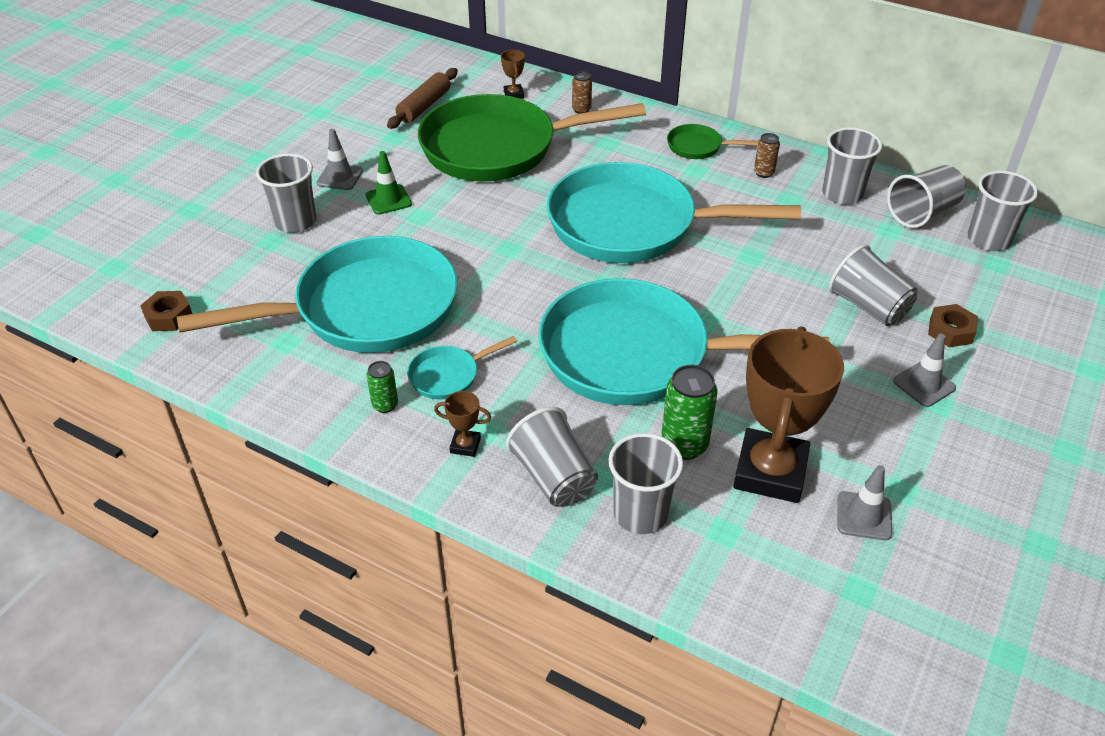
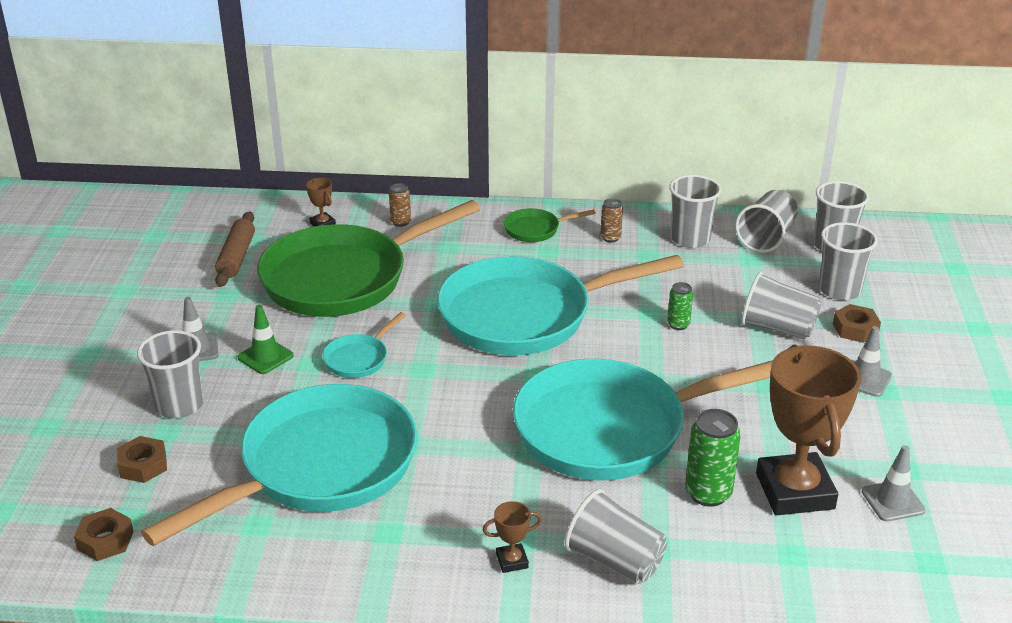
camera: 25 degrees left, 10 degrees down
green can [367,361,398,413] -> green can moved to [667,282,693,330]
turquoise pan [407,336,517,400] -> turquoise pan moved to [323,312,406,378]
grey cup [609,433,683,534] -> grey cup moved to [819,222,878,300]
none -> brown nut [117,436,167,483]

